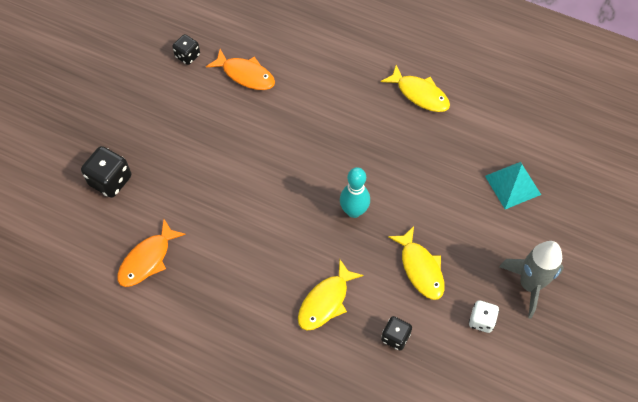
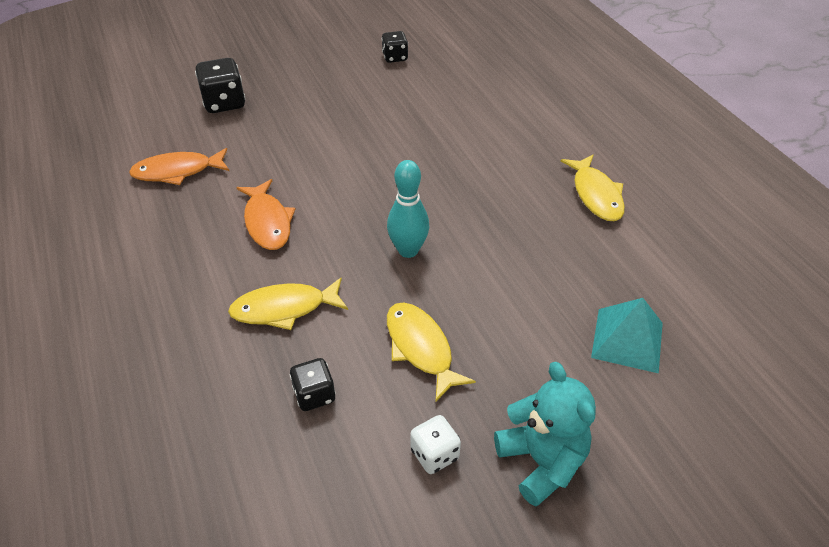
camera: 40 degrees right, 15 degrees down
orange fish [206,49,275,90] -> orange fish moved to [236,179,295,250]
yellow fish [388,226,445,300] -> yellow fish turned 135 degrees clockwise [387,302,476,401]
grey rocket [499,241,564,319] -> turquoise teddy bear [494,362,596,506]

